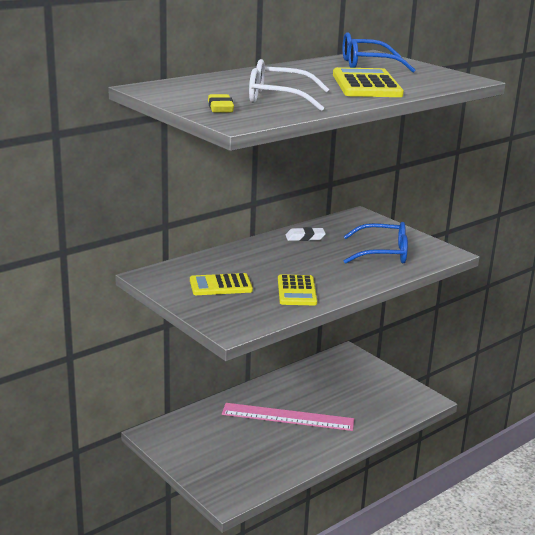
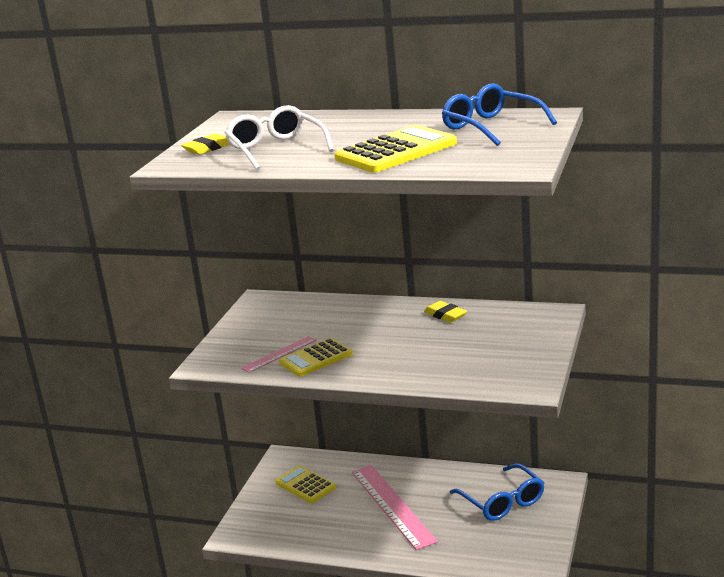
camera: 60 degrees right, 0 degrees up
yellow calculator [190,273,253,295] -> yellow calculator moved to [275,465,336,503]
white eraser [286,227,326,241] -> yellow eraser [424,301,467,323]
blue glasses [344,222,408,264] -> blue glasses moved to [449,463,544,521]
none -> pink ruler [241,336,317,373]

